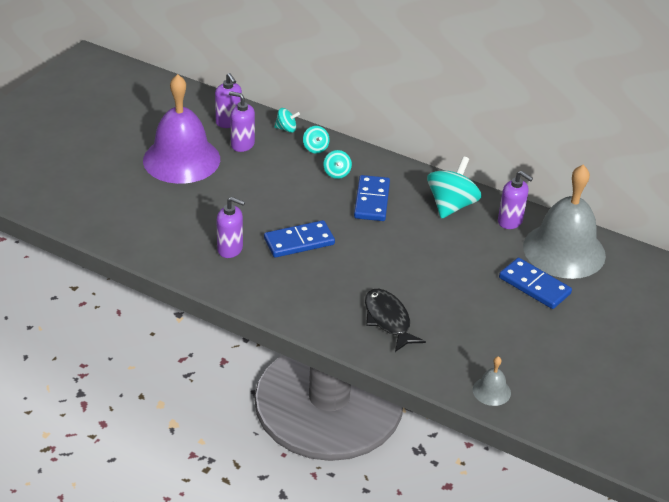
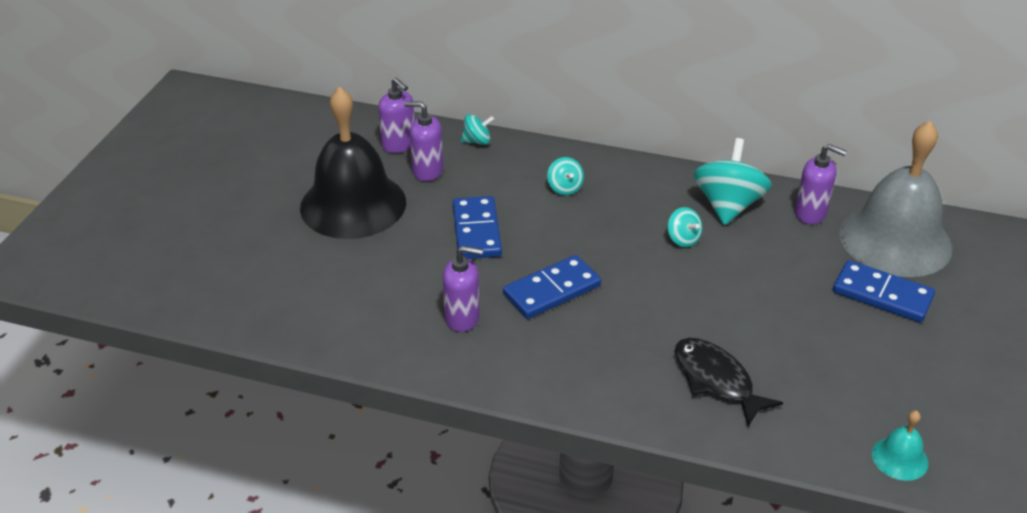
camera: 10 degrees left, 0 degrees up
purple bell [143,74,220,184] -> black bell [300,86,406,239]
turquoise spinning top [303,126,330,154] -> turquoise spinning top moved to [667,207,702,247]
blue domino [354,175,390,221] -> blue domino moved to [453,196,502,259]
grey bell [473,356,511,406] -> turquoise bell [872,411,929,481]

